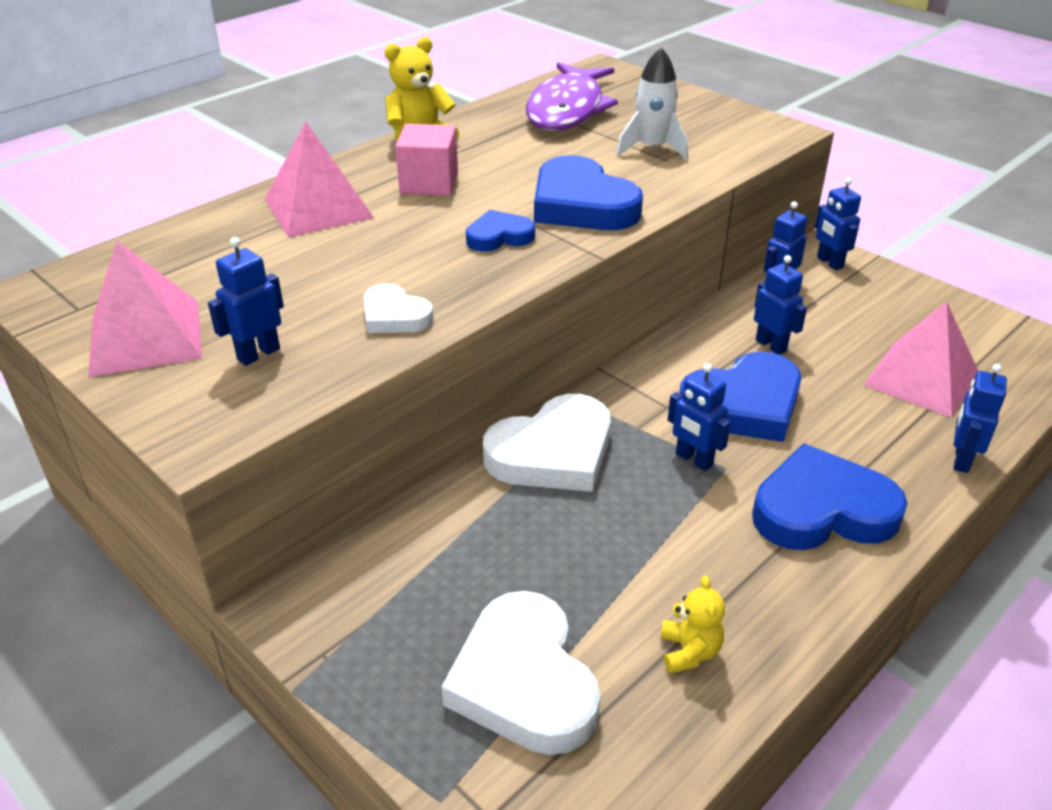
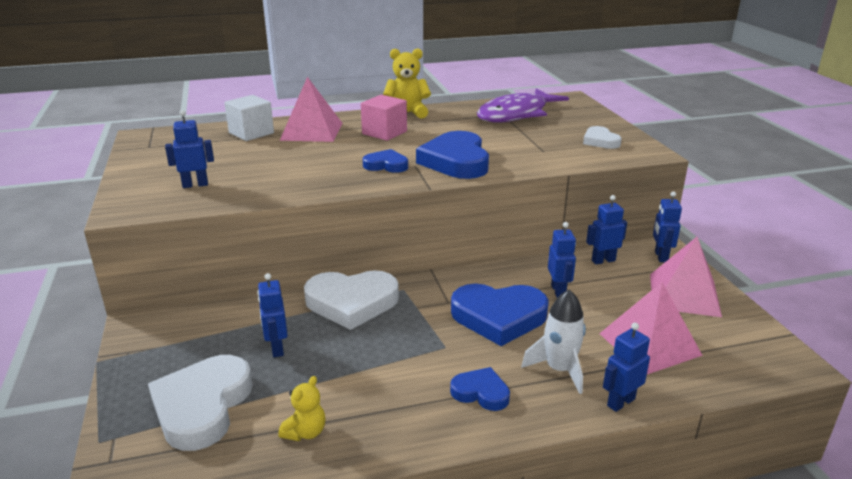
camera: 30 degrees right, 10 degrees down
pink pyramid [88,241,202,377] -> pink pyramid moved to [650,237,722,317]
white heart [364,283,434,333] -> white heart moved to [583,126,622,149]
white rocket [616,47,688,160] -> white rocket moved to [521,289,586,394]
blue robot [668,363,731,471] -> blue robot moved to [257,273,288,357]
blue heart [752,443,907,550] -> blue heart [450,367,510,411], size x0.54
none -> white cube [224,95,274,141]

